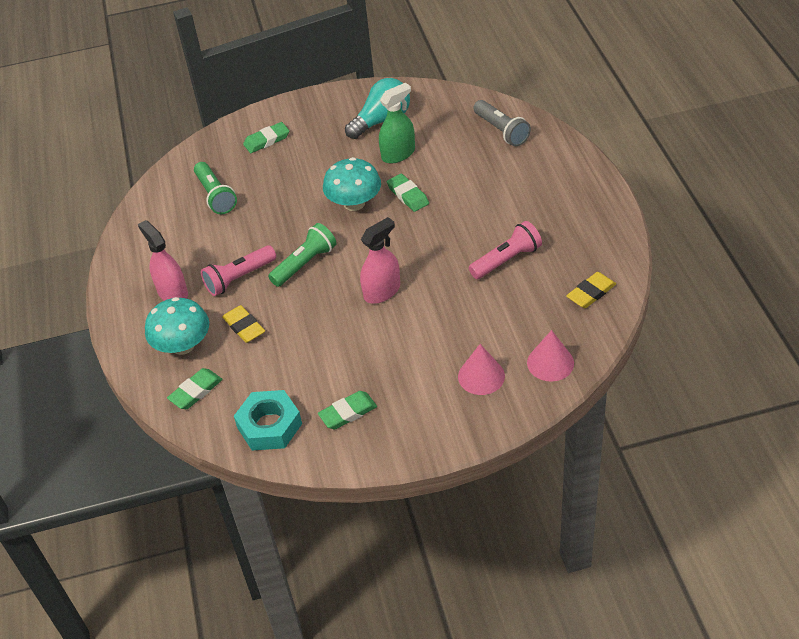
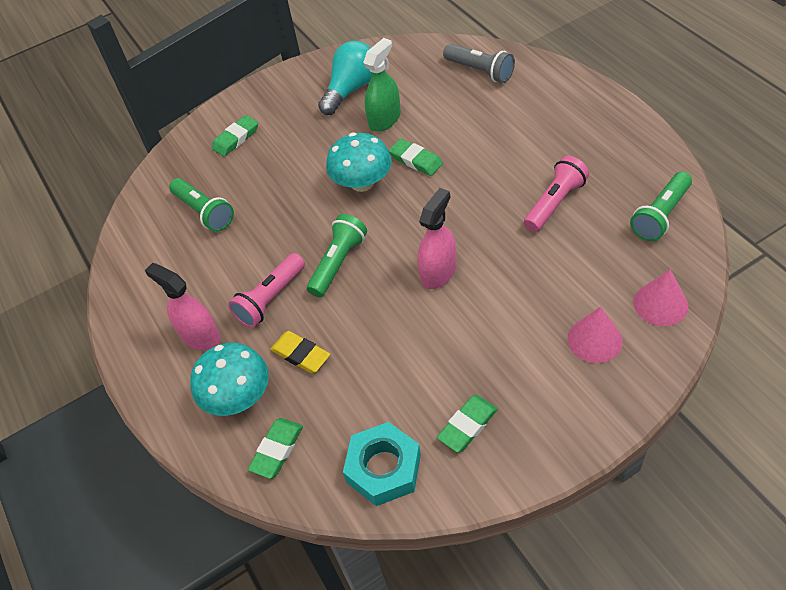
camera: 15 degrees left, 5 degrees up
yellow eraser [566,272,616,308] -> green flashlight [630,172,692,241]

